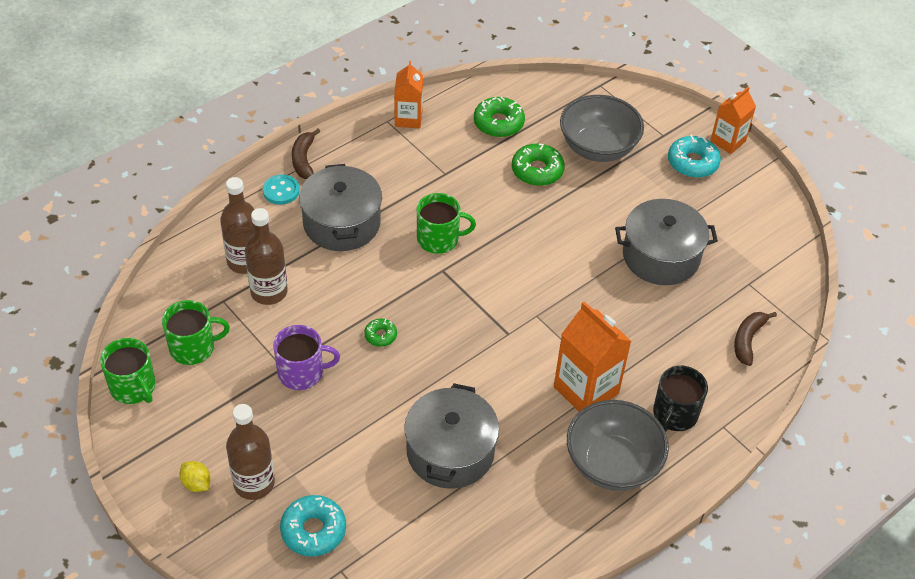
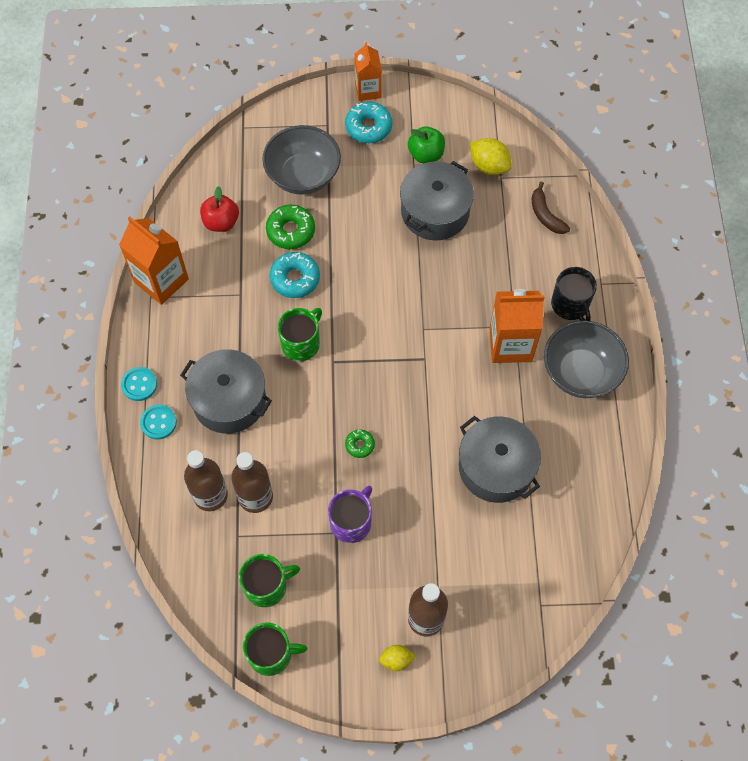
camera: 50 degrees left, 15 degrees up
green mug [162,300,230,365] -> green mug turned 45 degrees clockwise [239,554,300,607]
turquoise donut [280,495,346,556] -> turquoise donut moved to [270,252,320,298]
brown banana [292,129,320,179] -> turquoise button [121,367,157,401]
orange carton [395,61,423,128] -> orange carton [119,216,189,305], size x1.56
green donut [474,97,525,137] -> red apple [200,186,239,232]
none -> green apple [408,126,445,163]
none -> yellow lemon [470,138,512,175]

